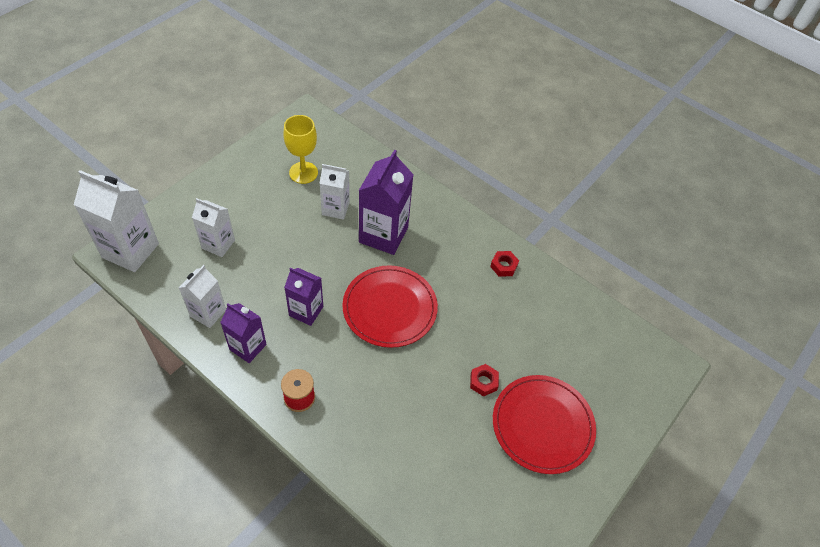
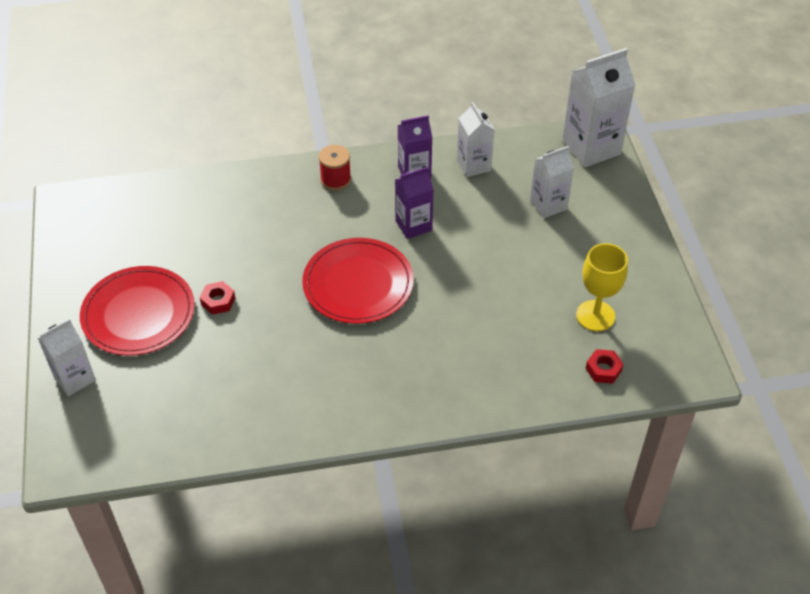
camera: 135 degrees right, 5 degrees down
white carton [320,164,350,220] -> white carton moved to [37,319,96,396]
purple carton [359,150,414,255] -> none
red nut [490,251,519,277] -> red nut moved to [585,349,624,384]

